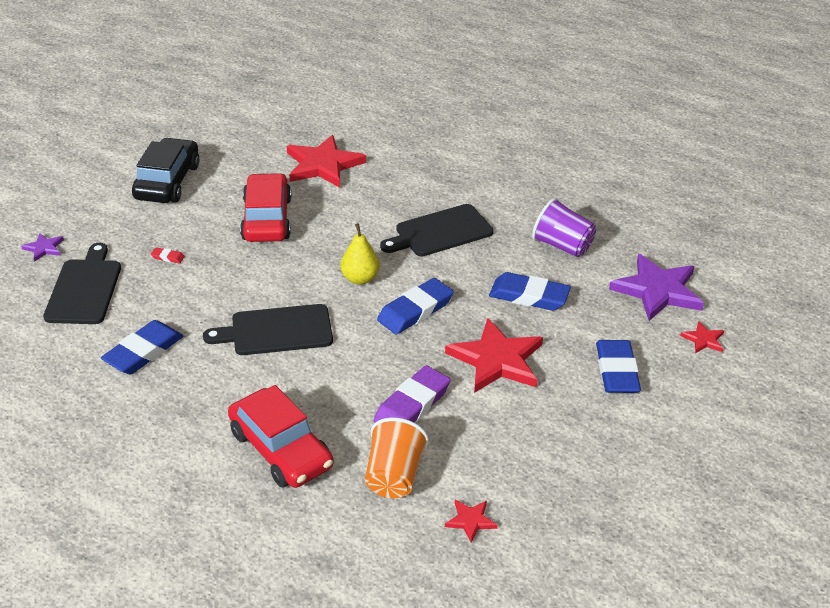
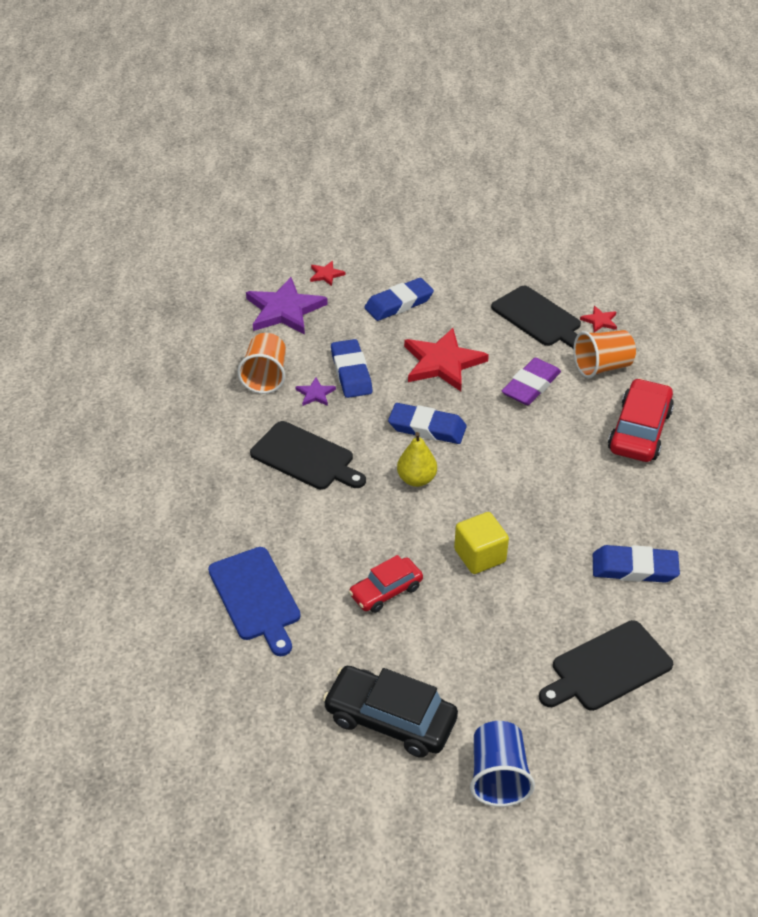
camera: 120 degrees left, 5 degrees up
purple star [21,233,64,262] -> purple star moved to [295,377,336,406]
black car [132,138,200,203] -> black car turned 45 degrees clockwise [323,666,458,758]
red eraser [151,247,185,264] -> none
black cutting board [203,304,333,355] -> black cutting board moved to [491,286,581,349]
red car [240,173,291,242] -> red car [349,555,423,613], size x0.63
red star [287,135,366,188] -> blue cutting board [208,547,301,656]
purple eraser [374,365,450,423] -> purple eraser turned 60 degrees counterclockwise [501,358,561,405]
purple cup [532,198,596,257] -> orange cup [237,333,286,394]
none -> yellow cube [454,512,509,574]
none -> blue cup [470,721,535,807]

